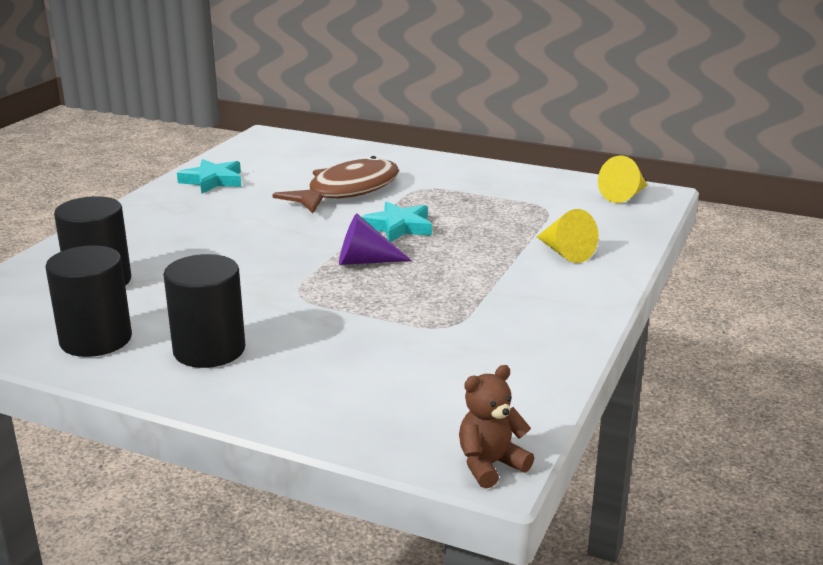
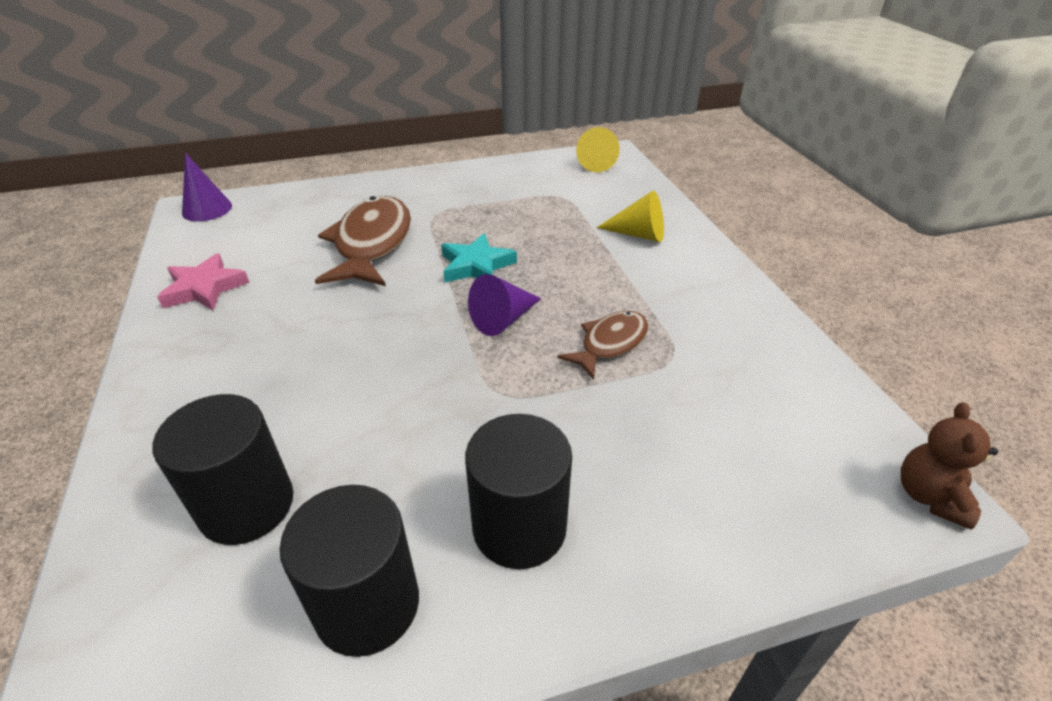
camera: 40 degrees left, 15 degrees up
turquoise star [177,159,241,193] -> pink star [157,253,250,311]
none -> purple cone [182,153,232,221]
none -> brown fish [557,311,648,380]

